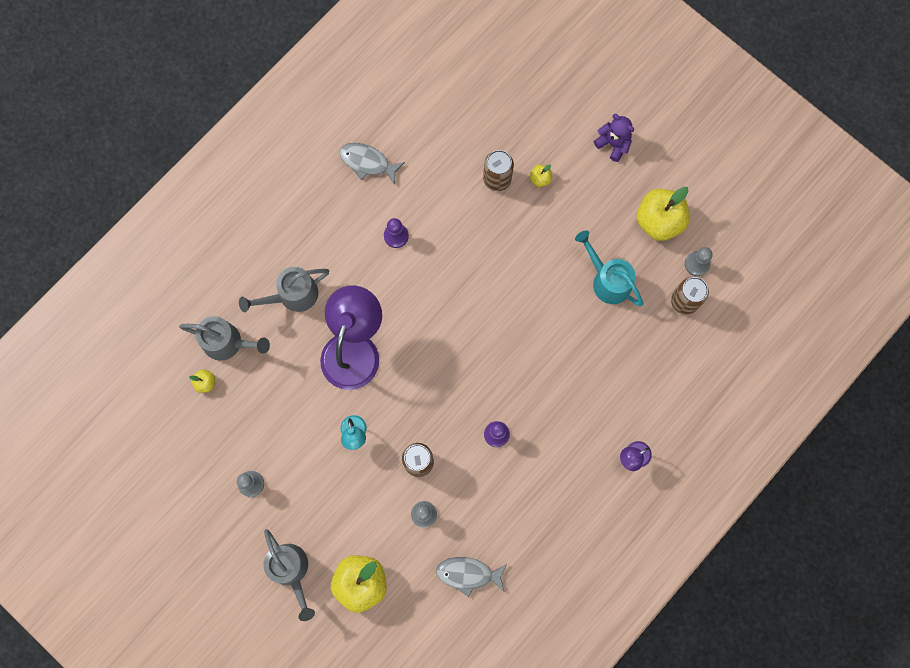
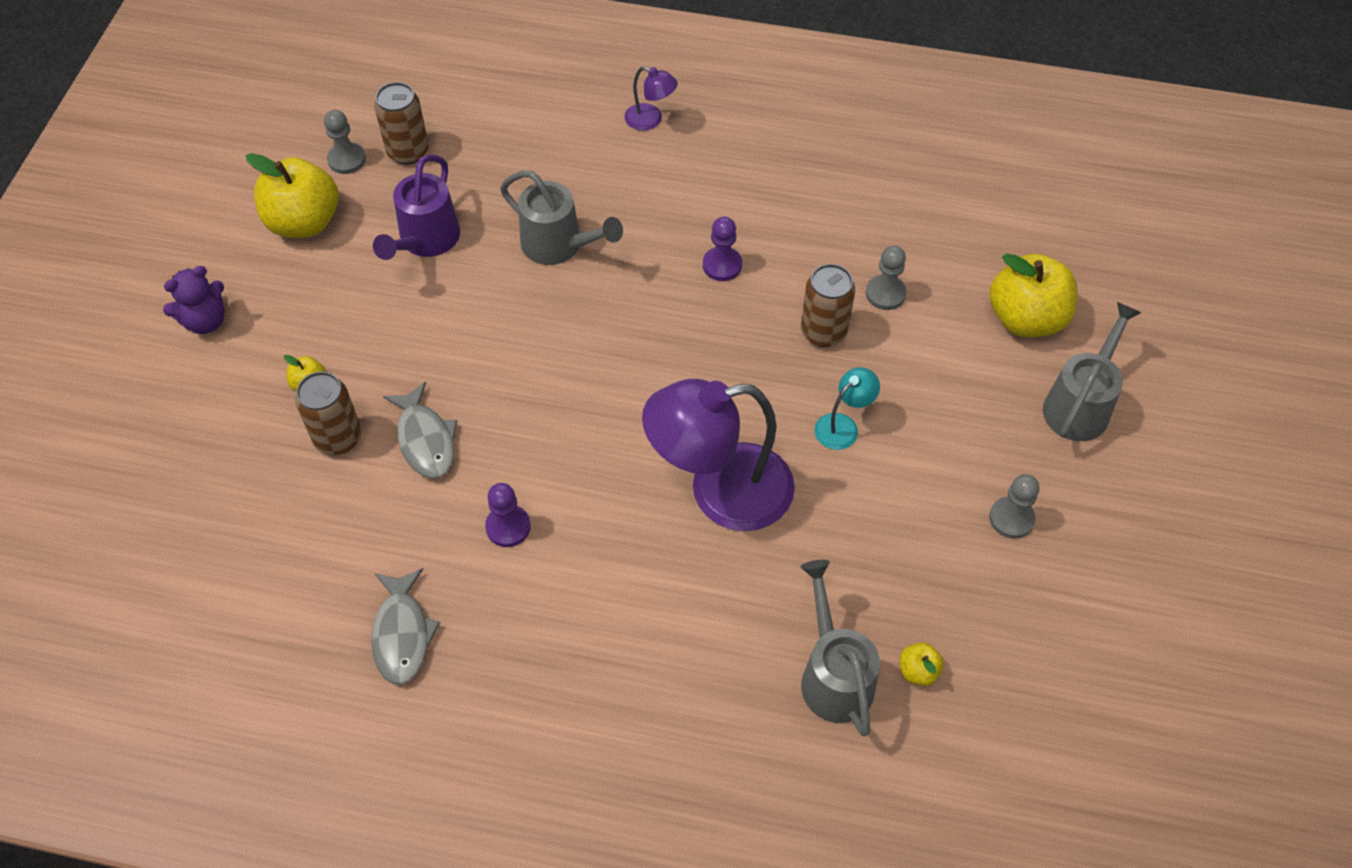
camera: 120 degrees left, 20 degrees down
grey watering can [239,267,329,312] -> grey watering can moved to [500,170,623,265]
grey fish [436,557,507,597] -> grey fish moved to [383,382,457,479]
turquoise watering can [575,230,643,306] -> purple watering can [373,155,460,260]
purple teddy bear [594,114,634,162] -> purple teddy bear turned 135 degrees counterclockwise [163,266,225,334]

